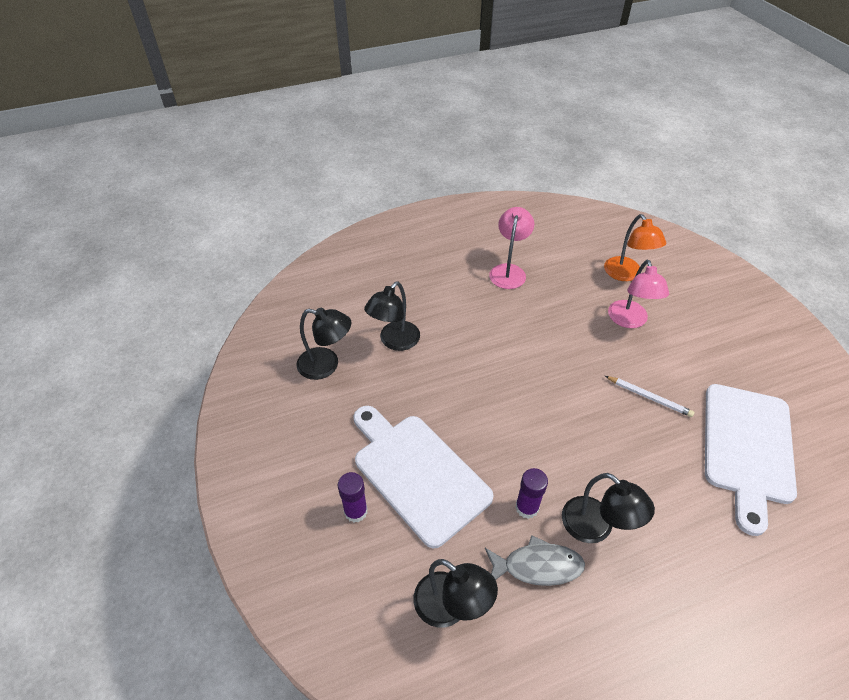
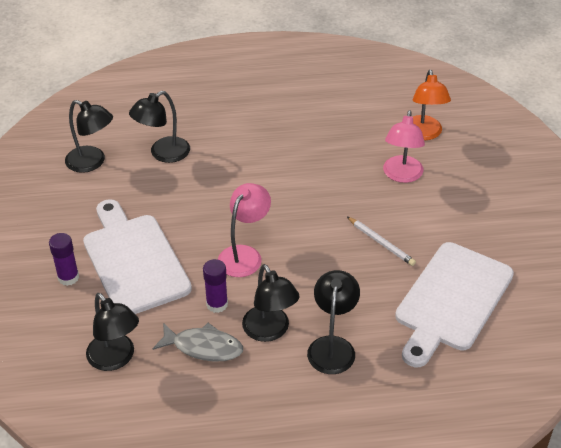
camera: 15 degrees right, 5 degrees down
pink lamp [489,207,534,289] -> pink lamp moved to [218,183,271,277]
none -> black lamp [307,270,360,374]

